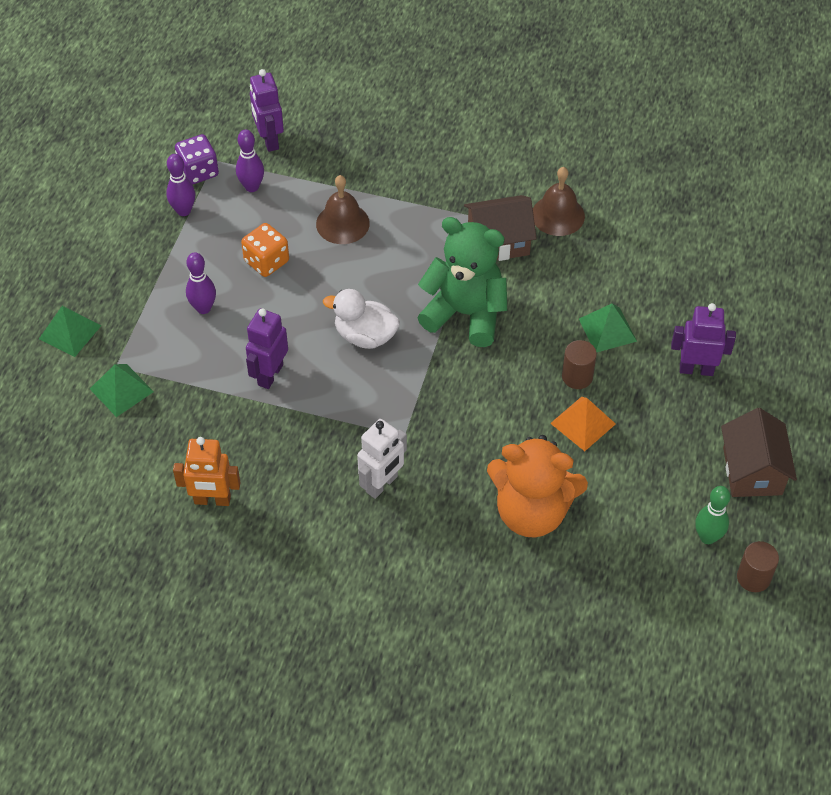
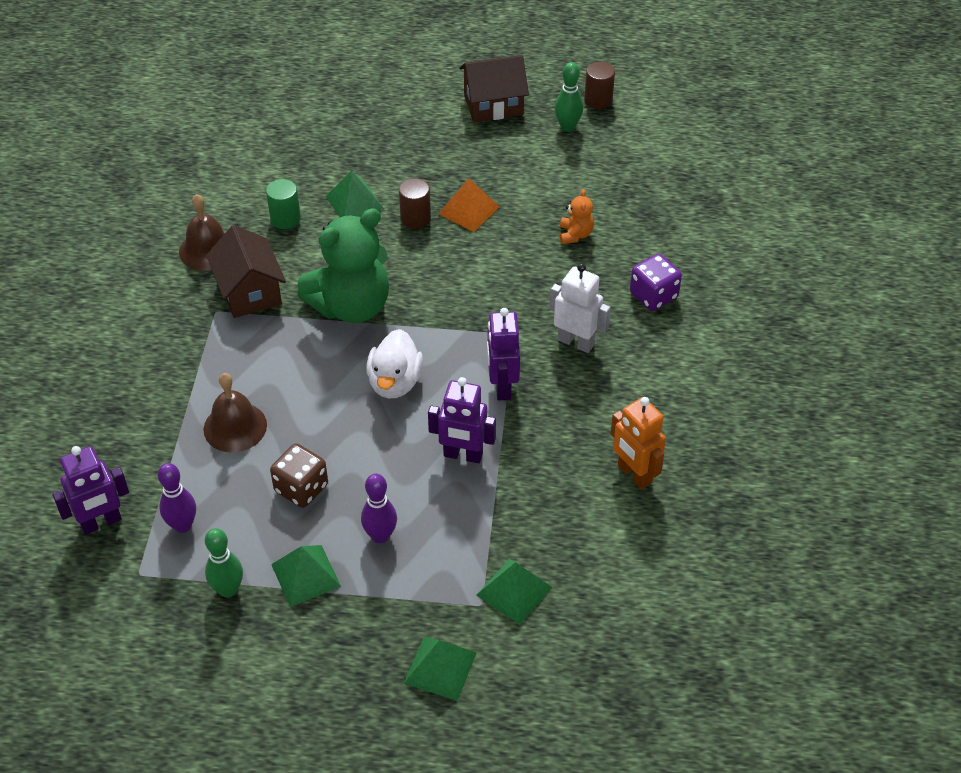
camera: 100 degrees left, 5 degrees down
purple bowling pin [166,154,195,216] -> green bowling pin [205,528,243,598]
orange robot [173,437,241,506] -> orange robot turned 150 degrees clockwise [611,397,666,489]
purple dice [175,134,219,185] -> purple dice moved to [630,254,682,311]
orange dice [241,223,289,277] -> brown dice [270,443,328,508]
green teddy bear [417,217,507,347] -> green teddy bear turned 135 degrees counterclockwise [297,208,389,323]
orange teddy bear [487,435,588,538] -> orange teddy bear [560,189,594,244], size x0.42
purple robot [671,303,736,376] -> purple robot moved to [487,308,520,400]
none -> green cylinder [266,179,301,229]
none -> green pyramid [271,545,341,607]

